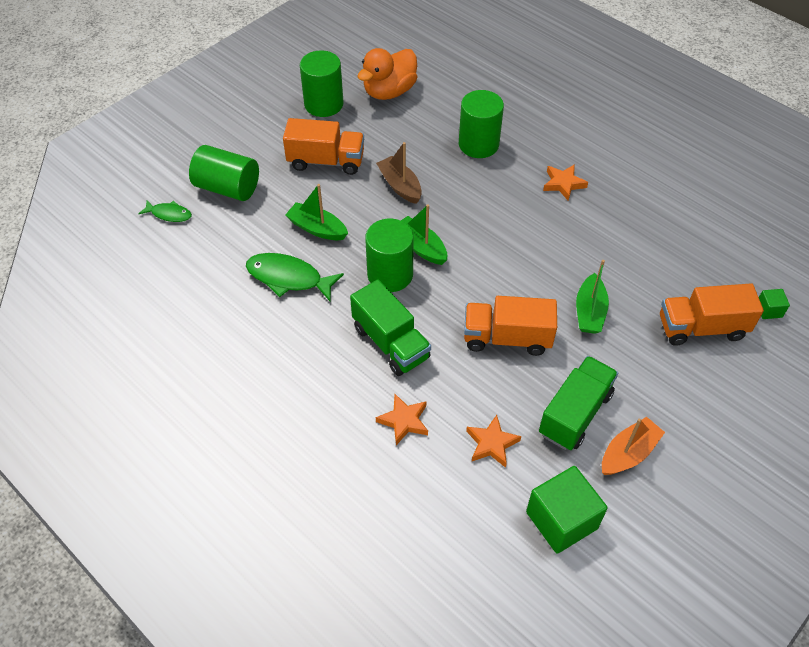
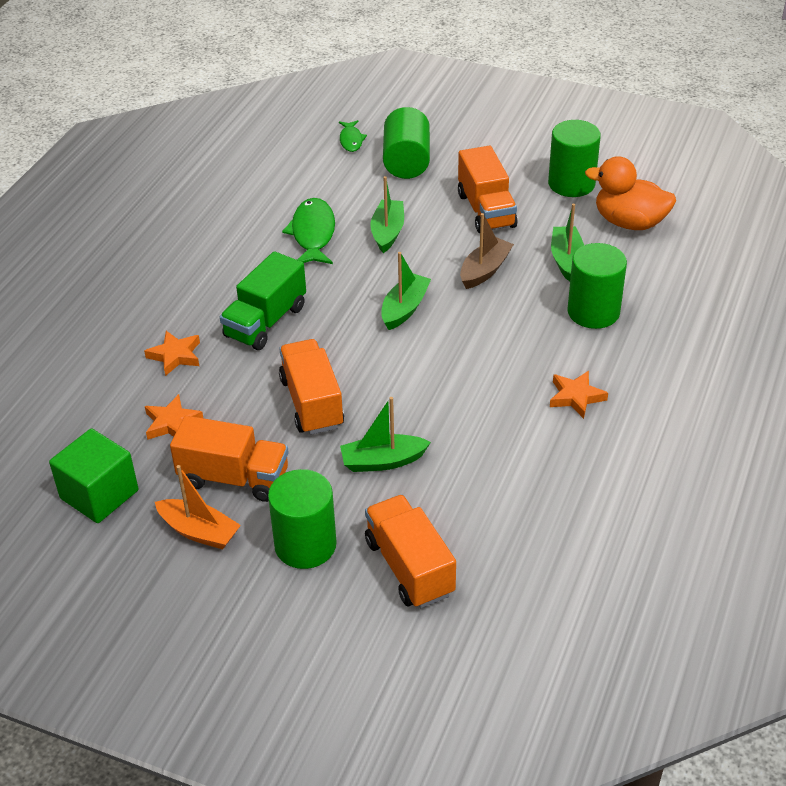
camera: 70 degrees right, 10 degrees down
green cylinder [365,219,414,292] -> green cylinder moved to [268,469,336,569]
green truck [539,356,618,450] -> orange truck [170,416,289,502]
green cube [759,289,790,319] -> none
none -> green boat [551,204,584,281]

